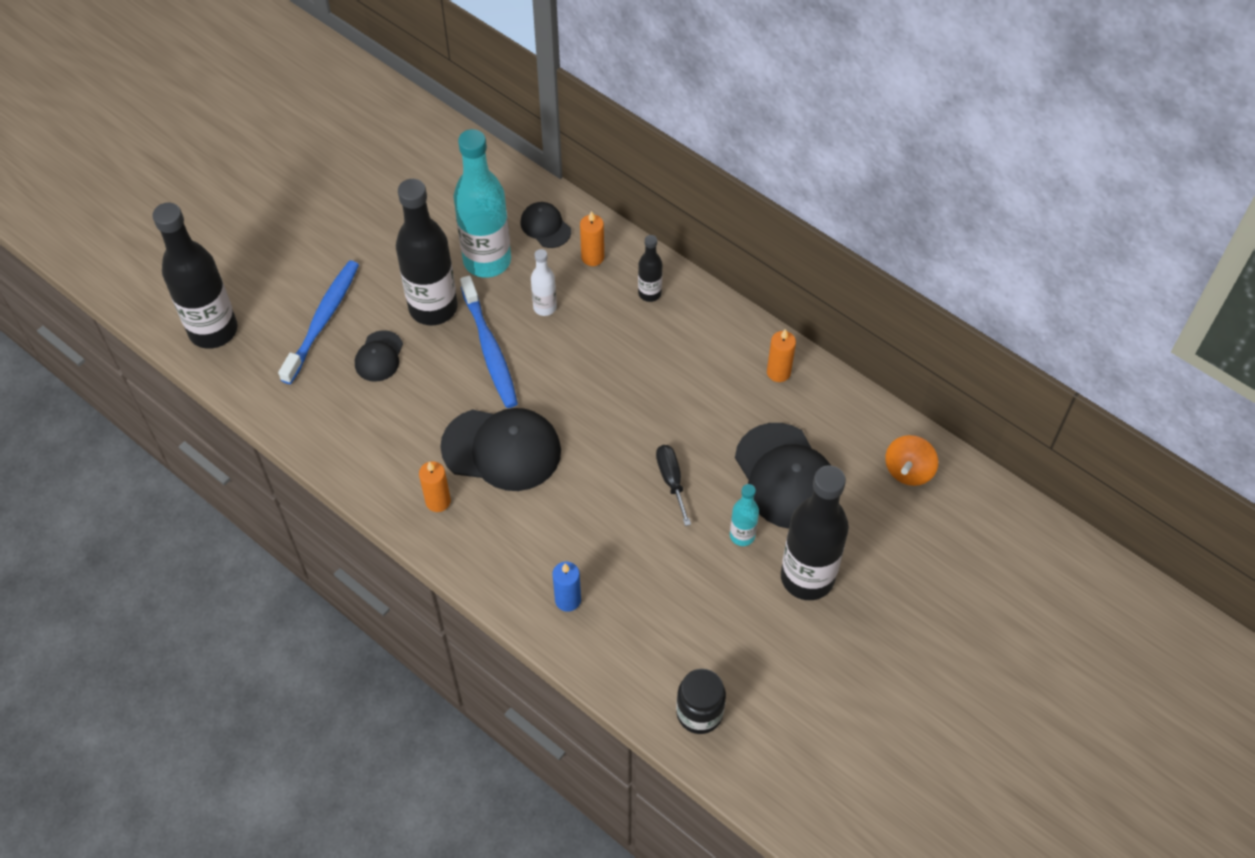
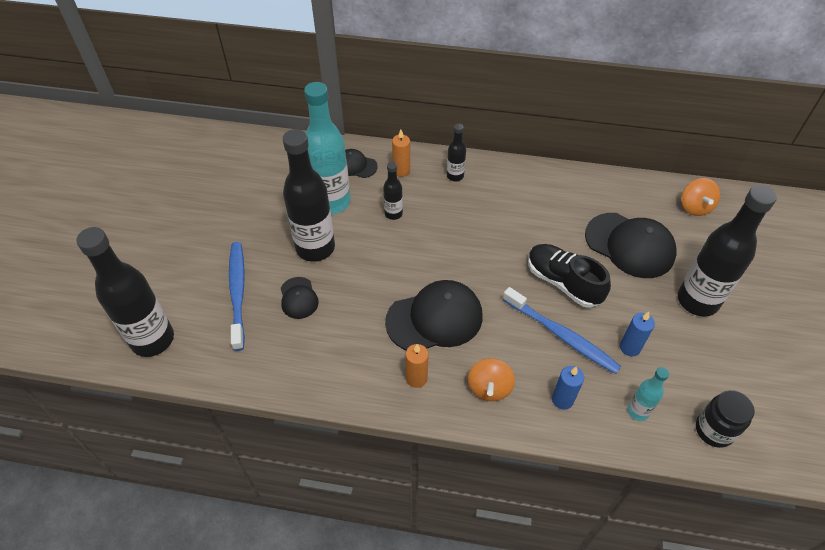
camera: 30 degrees left, 5 degrees down
blue toothbrush [460,276,518,408] -> blue toothbrush moved to [503,287,621,374]
white bottle [531,249,557,316] -> black bottle [383,162,403,220]
black screwdriver [656,445,691,526] -> black shoe [528,244,611,308]
turquoise bottle [730,484,759,546] -> turquoise bottle moved to [627,367,669,421]
orange candle [767,329,796,382] -> none
none -> orange spinning top [468,358,515,401]
none -> blue candle [620,312,655,356]

